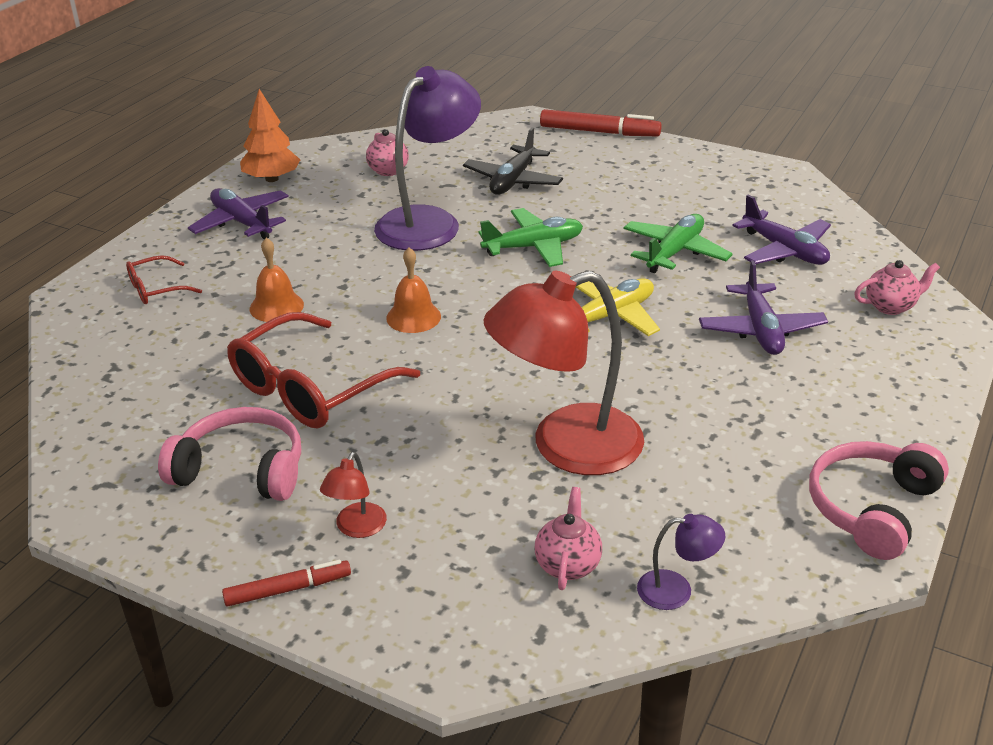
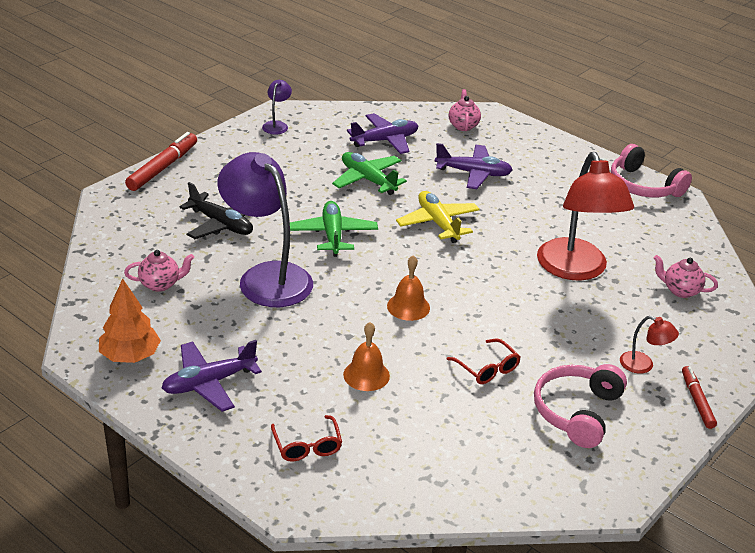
camera: 80 degrees left, 0 degrees up
red glasses [227,312,420,429] -> red glasses [447,339,521,384], size x0.50
purple lamp [637,514,725,610] -> purple lamp moved to [262,80,292,134]

